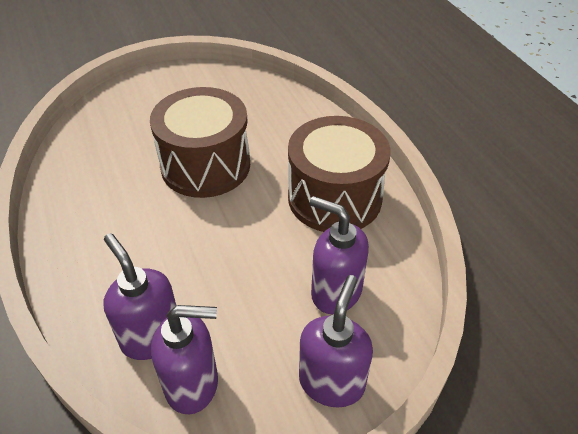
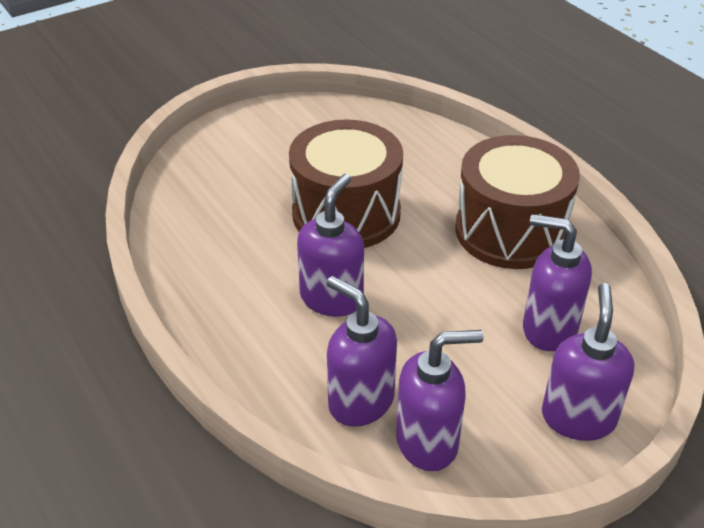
camera: 10 degrees left, 5 degrees down
none -> purple soap dispenser [297,174,364,317]

